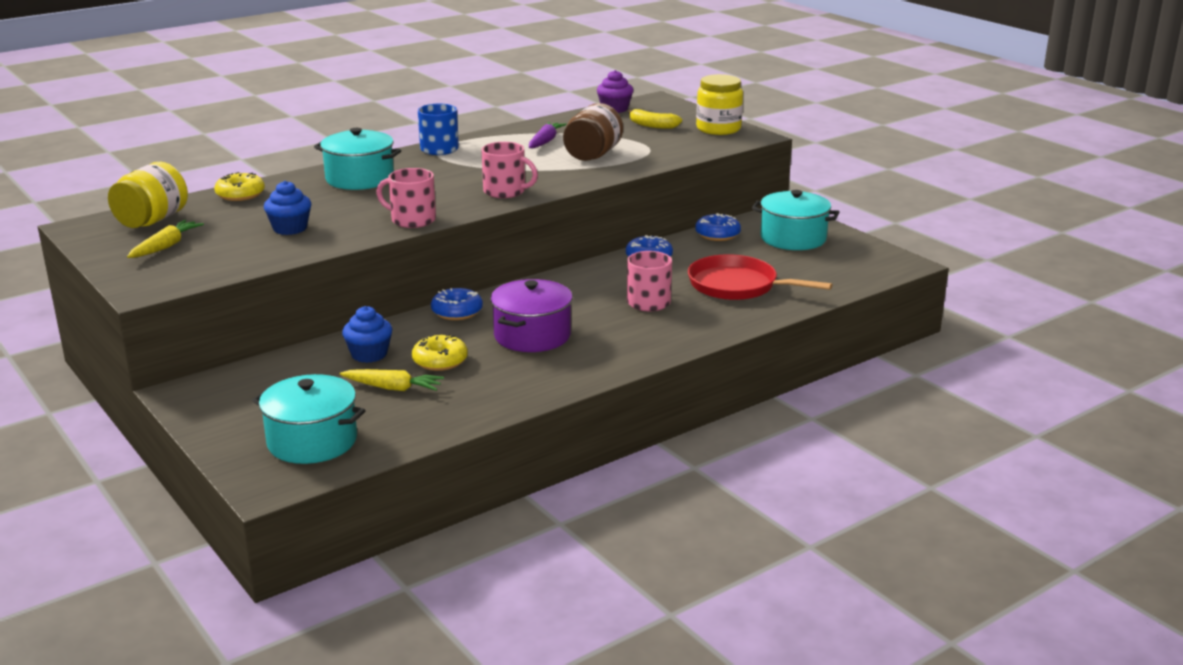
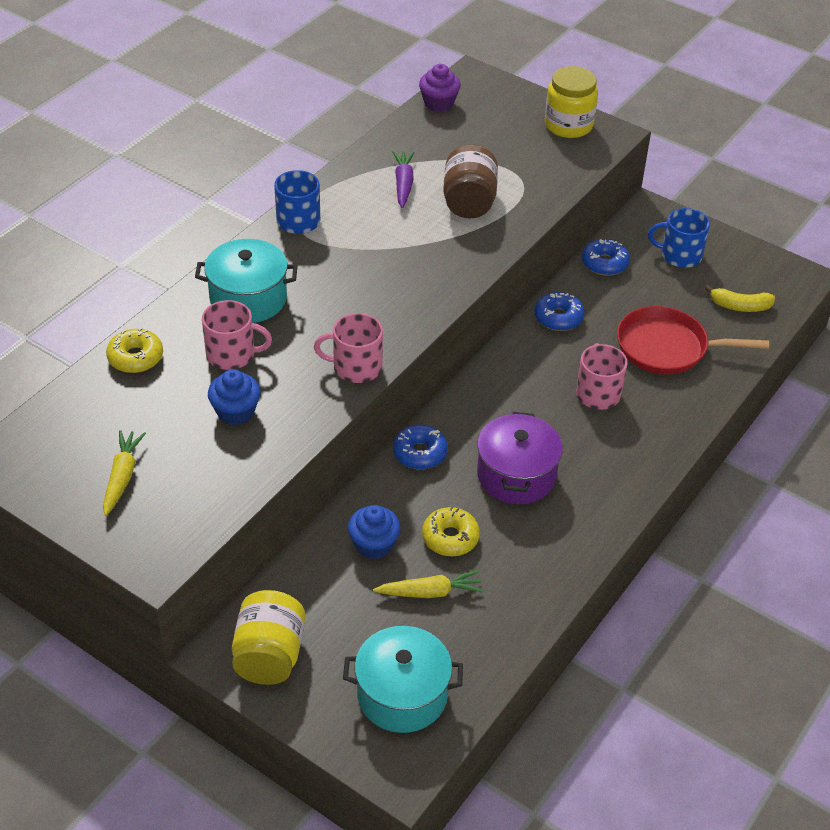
camera: 20 degrees left, 20 degrees up
yellow jar [108,162,188,228] -> yellow jar moved to [232,590,305,685]
pink mug [481,142,538,198] -> pink mug moved to [202,300,272,370]
yellow banana [628,109,682,129] -> yellow banana moved to [705,285,775,312]
turquoise pot [752,190,840,250] -> blue mug [648,208,710,268]

